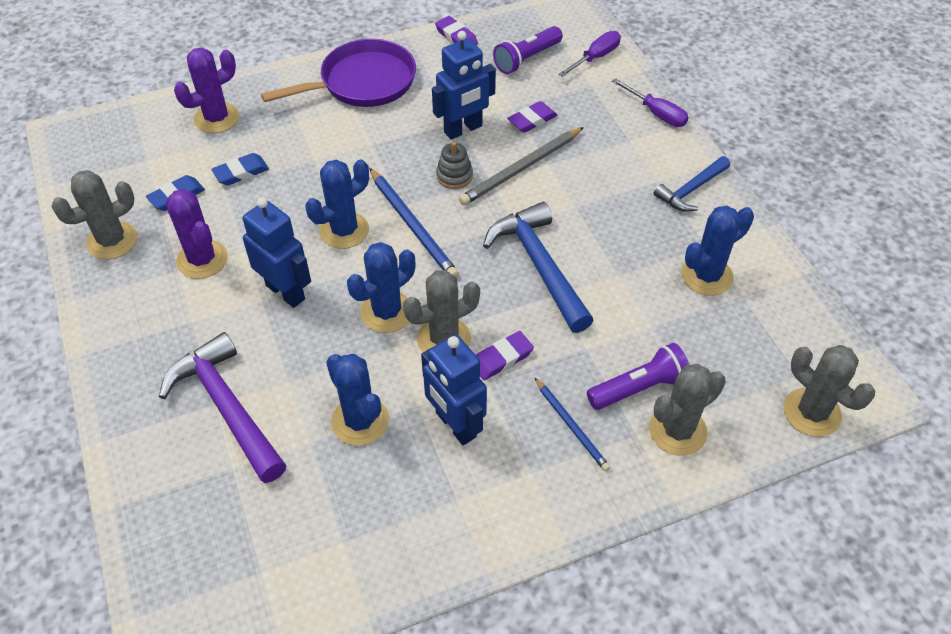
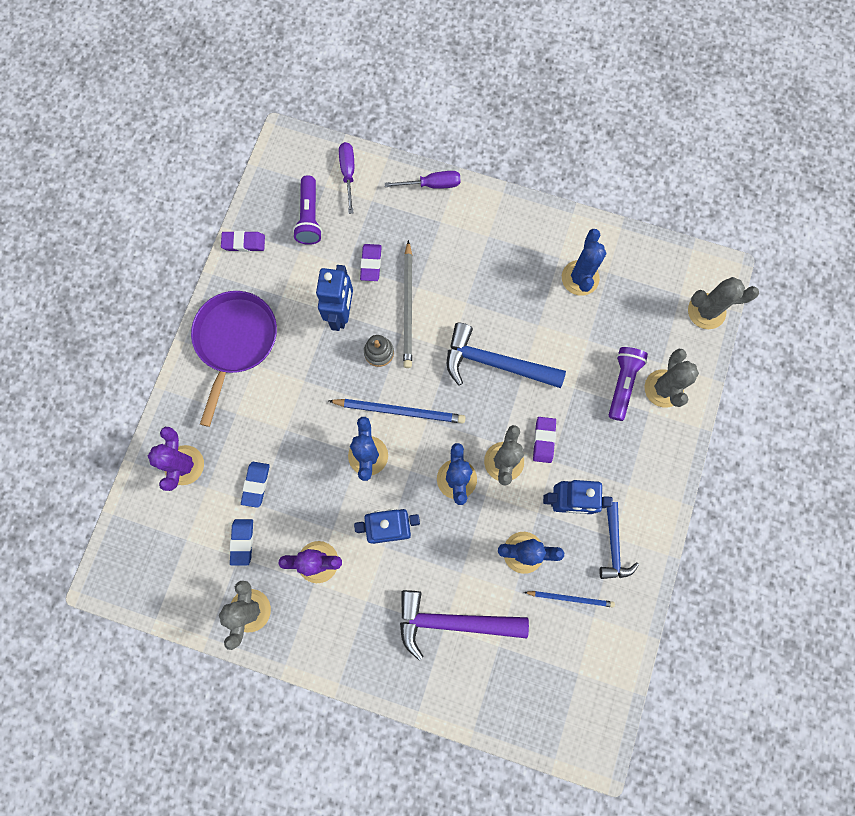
camera: 50 degrees left, 25 degrees up
blue pencil [534,377,611,471] -> blue pencil moved to [524,591,615,607]
blue hammer [654,156,730,212] -> blue hammer moved to [599,502,639,579]

